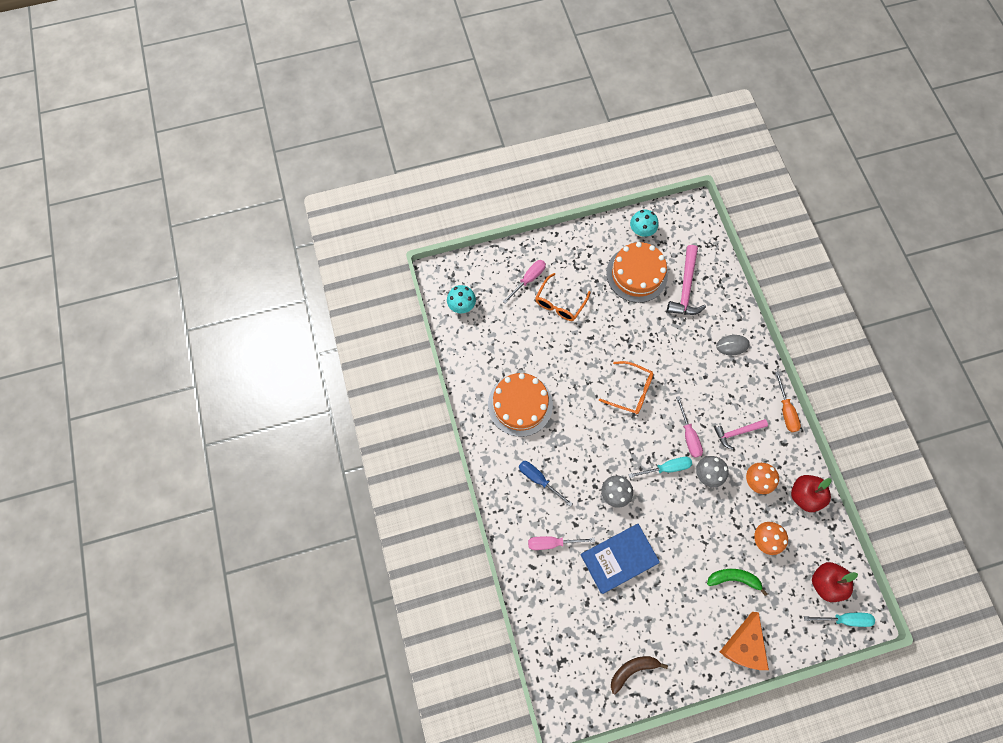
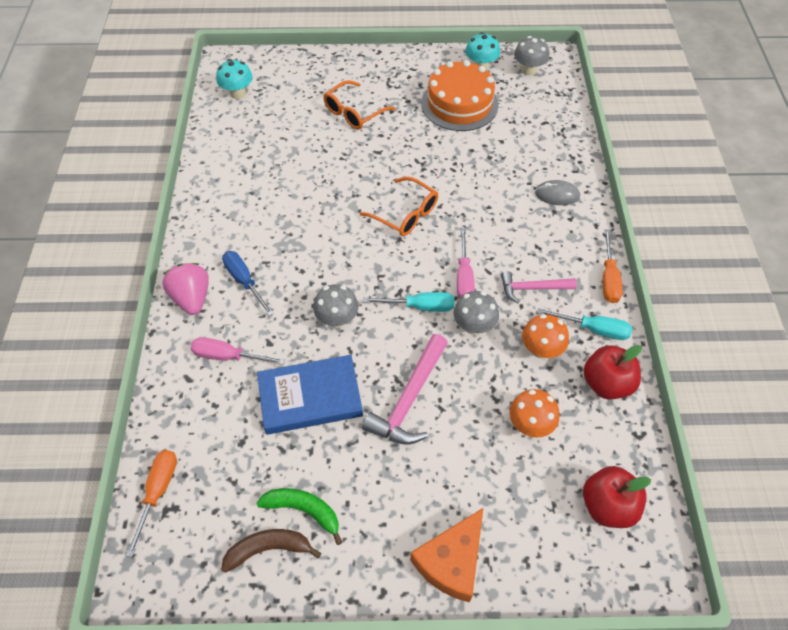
camera: 15 degrees right, 15 degrees down
orange cake [488,373,553,437] -> none
pink screwdriver [503,260,546,304] -> none
pink hammer [667,245,706,315] -> pink hammer moved to [362,334,448,445]
green banana [707,569,768,596] -> green banana moved to [257,488,342,545]
turquoise screwdriver [804,613,875,627] -> turquoise screwdriver moved to [537,308,632,340]
none -> orange screwdriver [125,450,177,557]
none -> pink strawberry [162,263,209,315]
none -> grey mushroom [514,36,549,76]

